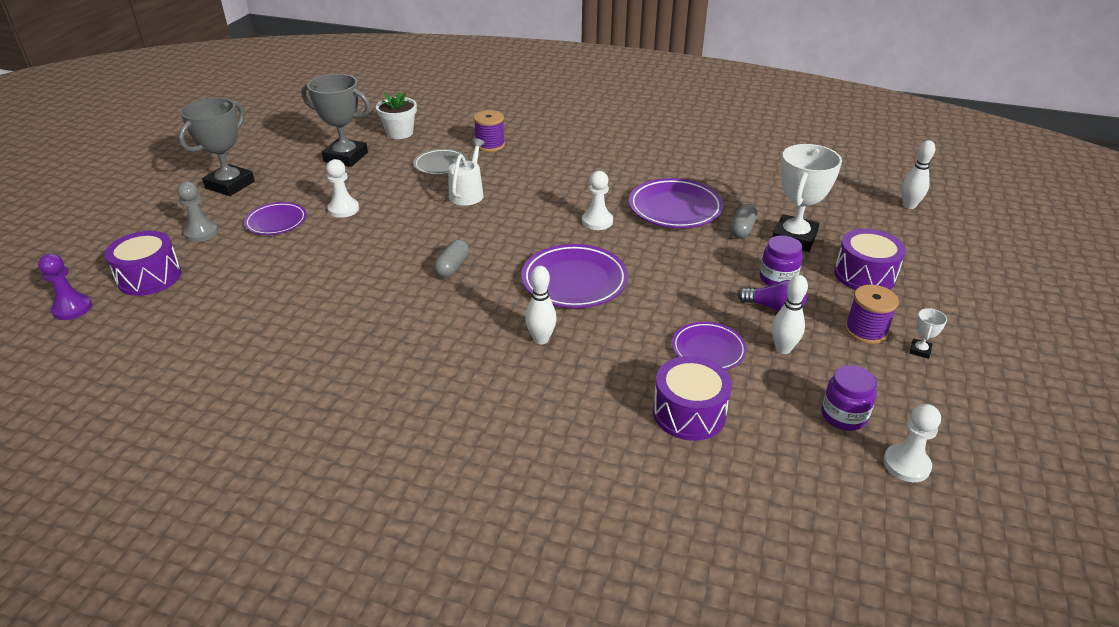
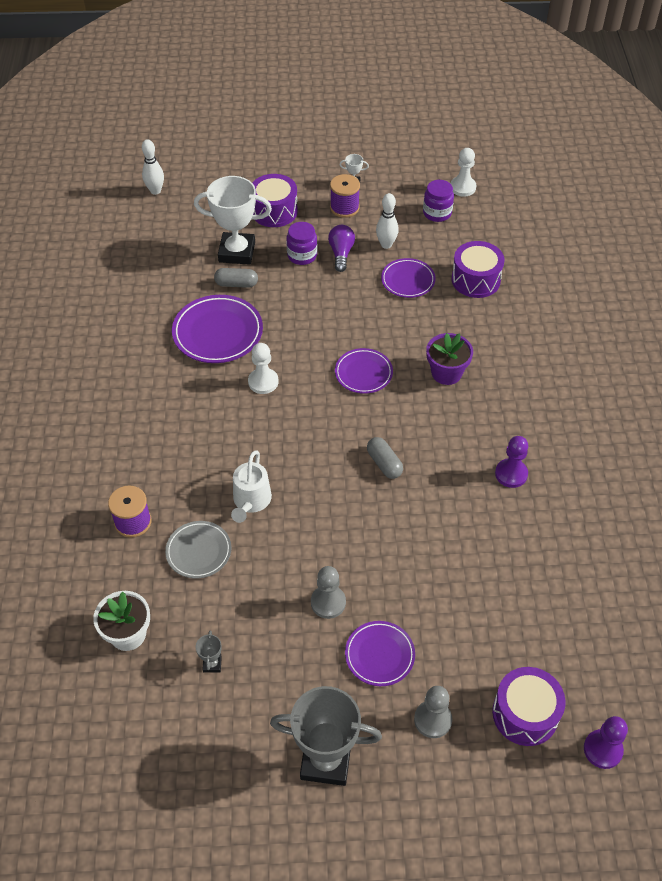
camera: 110 degrees left, 15 degrees up
grey trophy [301,74,370,167] -> grey trophy [196,630,222,672], size x0.41
white pawn [326,159,359,218] -> grey pawn [311,566,346,619]
grey capsule [434,239,469,278] -> grey capsule turned 60 degrees clockwise [367,437,403,479]
white watering can [448,138,485,206] -> white watering can turned 75 degrees counterclockwise [231,450,272,523]
purple plate [521,244,628,308] -> purple plate [335,348,393,394], size x0.62
white bowling pin [525,266,557,344] -> purple flower pot [426,333,473,385]
none -> purple pawn [495,436,528,488]

